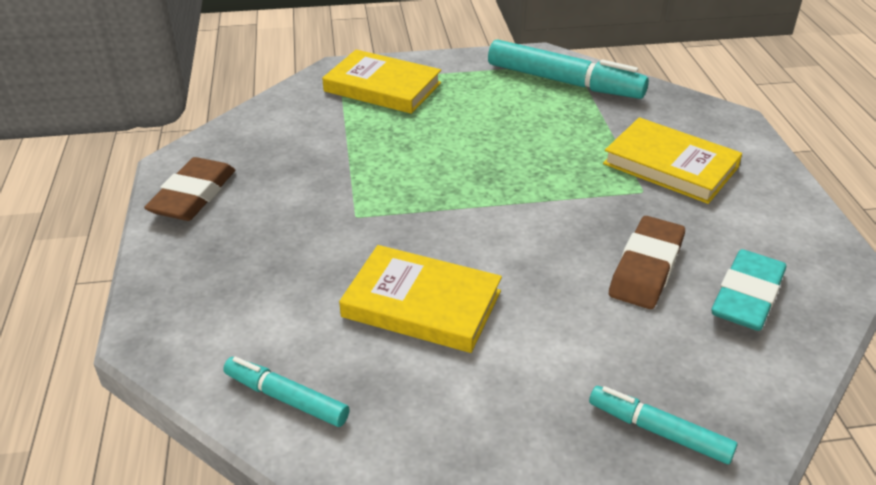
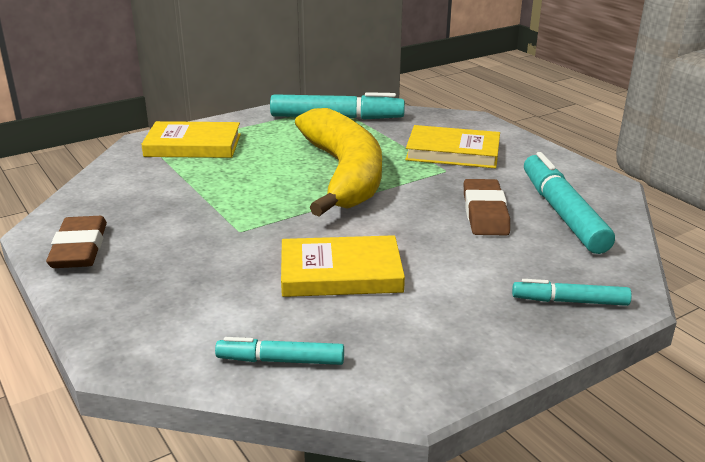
camera: 25 degrees left, 10 degrees down
turquoise eraser [711,249,787,331] -> turquoise marker [524,152,615,254]
none -> yellow banana [295,108,382,216]

